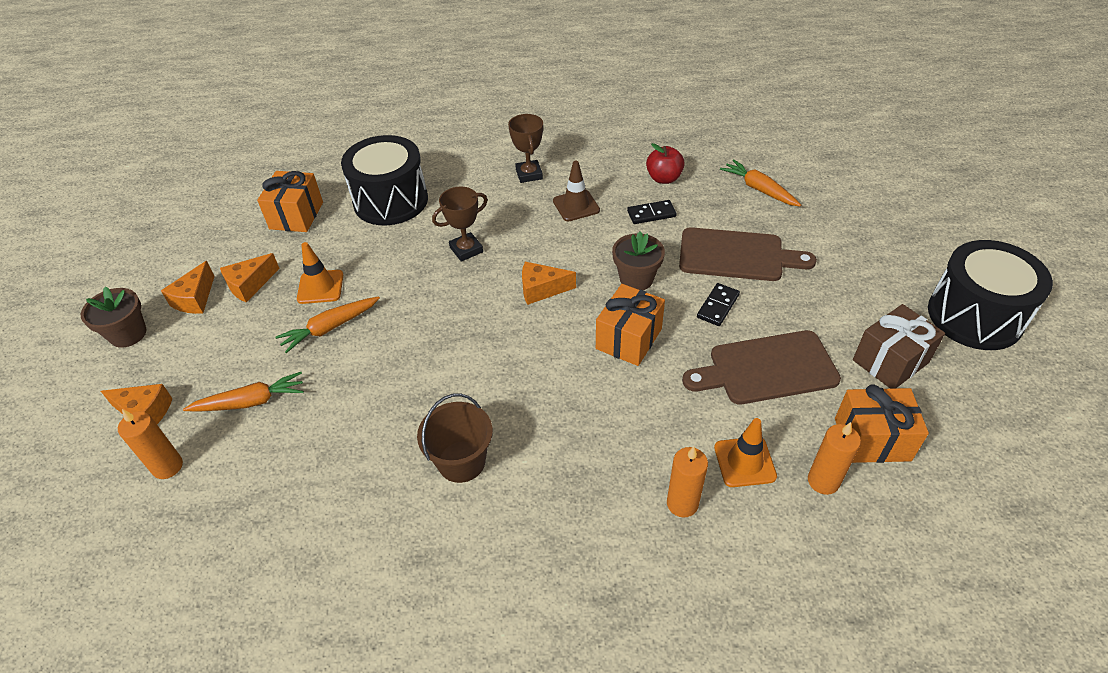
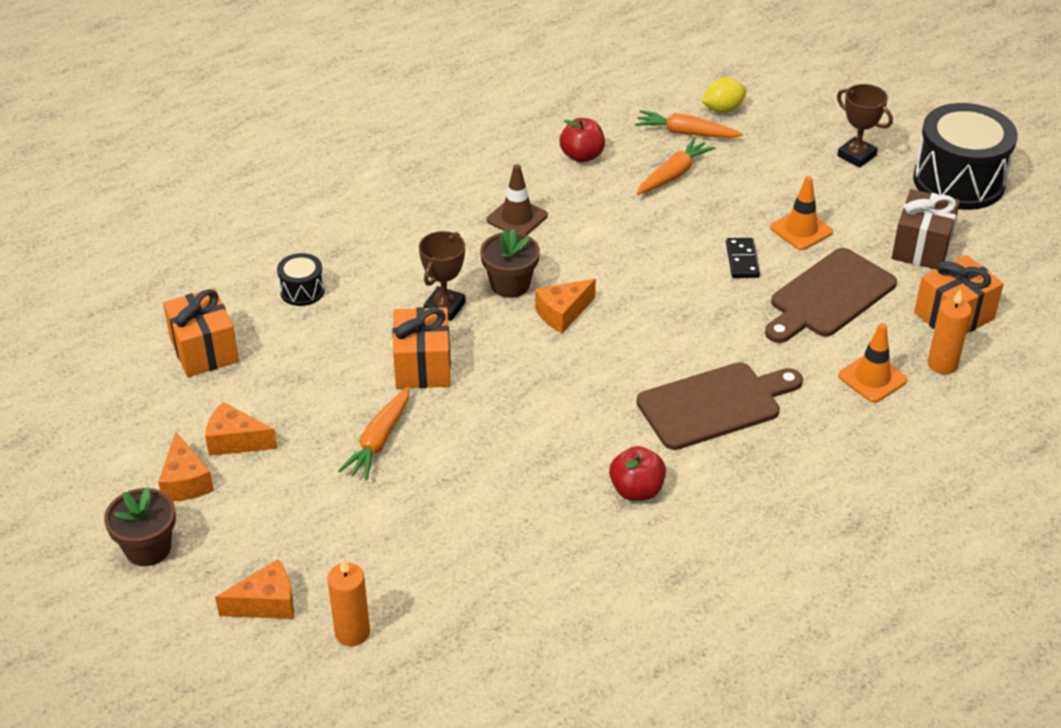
camera: 35 degrees left, 5 degrees down
orange carrot [183,372,304,412] -> orange carrot moved to [636,137,715,195]
orange cheese [220,253,280,303] -> orange cheese turned 90 degrees clockwise [205,402,277,456]
orange traffic cone [297,242,343,304] -> orange traffic cone moved to [770,176,833,250]
black drum [341,135,428,225] -> black drum [277,253,325,306], size x0.46
brown bucket [417,393,493,483] -> red apple [609,446,666,501]
brown trophy [508,114,543,183] -> brown trophy moved to [837,84,893,167]
orange gift [596,284,665,366] -> orange gift moved to [392,307,451,389]
brown flower pot [612,232,665,290] -> brown flower pot moved to [480,229,540,298]
black domino [627,200,677,224] -> none
orange candle [667,446,708,517] -> none
brown cutting board [679,227,817,281] -> brown cutting board moved to [636,362,803,450]
none -> yellow lemon [701,77,746,113]

